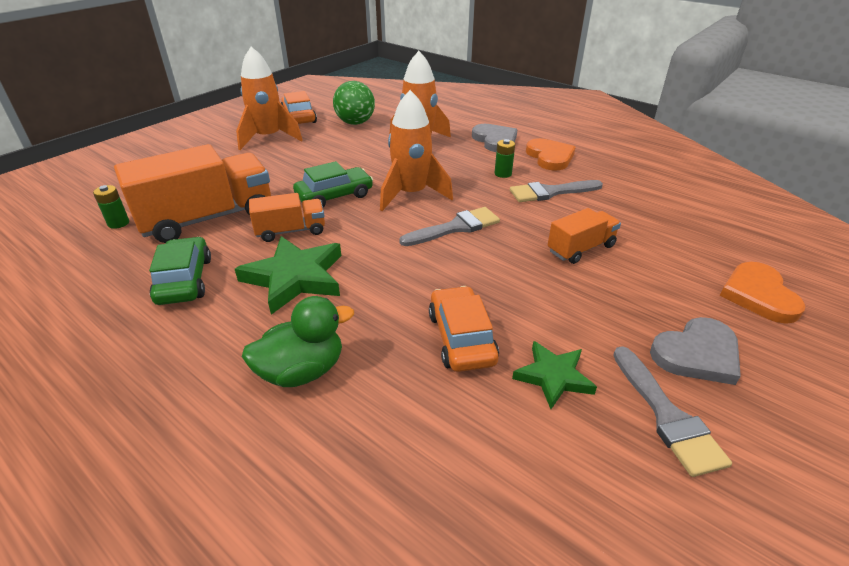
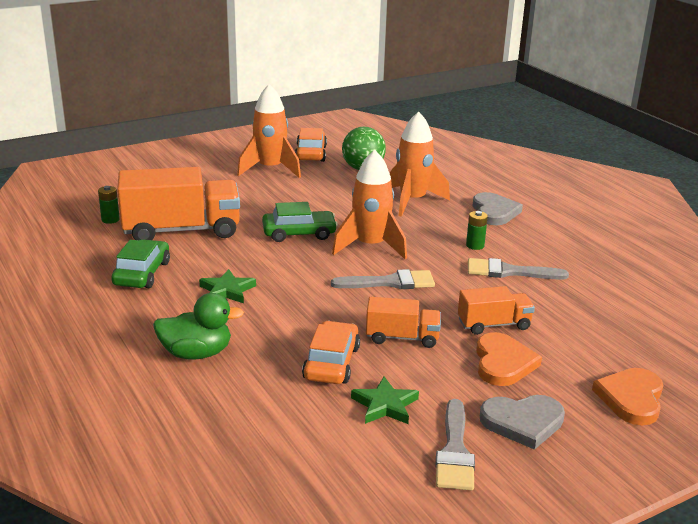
camera: 20 degrees right, 10 degrees down
green star [235,236,341,315] -> green star [199,269,256,303], size x0.61
orange truck [249,193,325,242] -> orange truck moved to [366,297,441,348]
orange heart [526,138,576,171] -> orange heart moved to [476,332,542,386]

